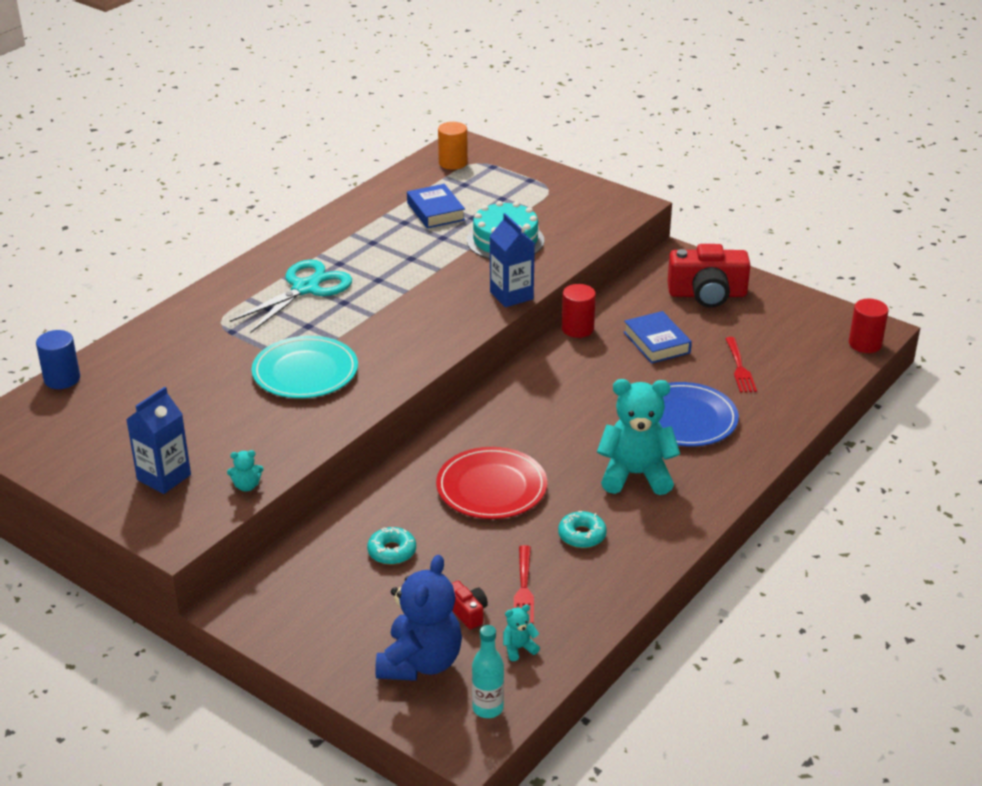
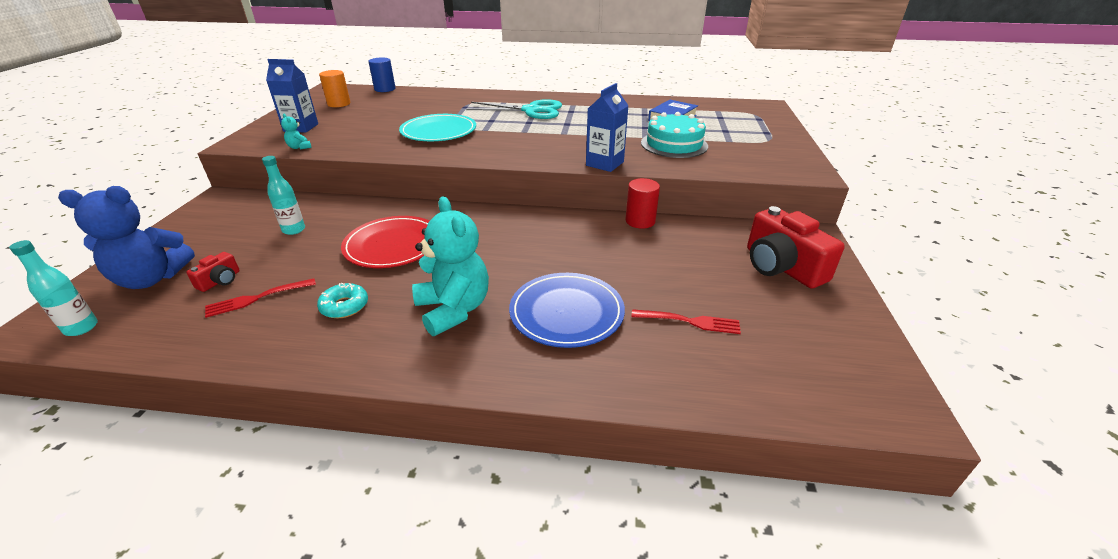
camera: 60 degrees right, 0 degrees up
turquoise donut [367,527,416,565] -> turquoise bottle [262,156,305,235]
orange cylinder [438,122,468,170] -> orange cylinder moved to [319,70,351,107]
turquoise teddy bear [503,605,540,661] -> none
blue book [624,311,692,364] -> none
red fork [725,337,757,393] -> red fork turned 135 degrees counterclockwise [632,309,741,334]
red cylinder [849,299,888,353] -> none

